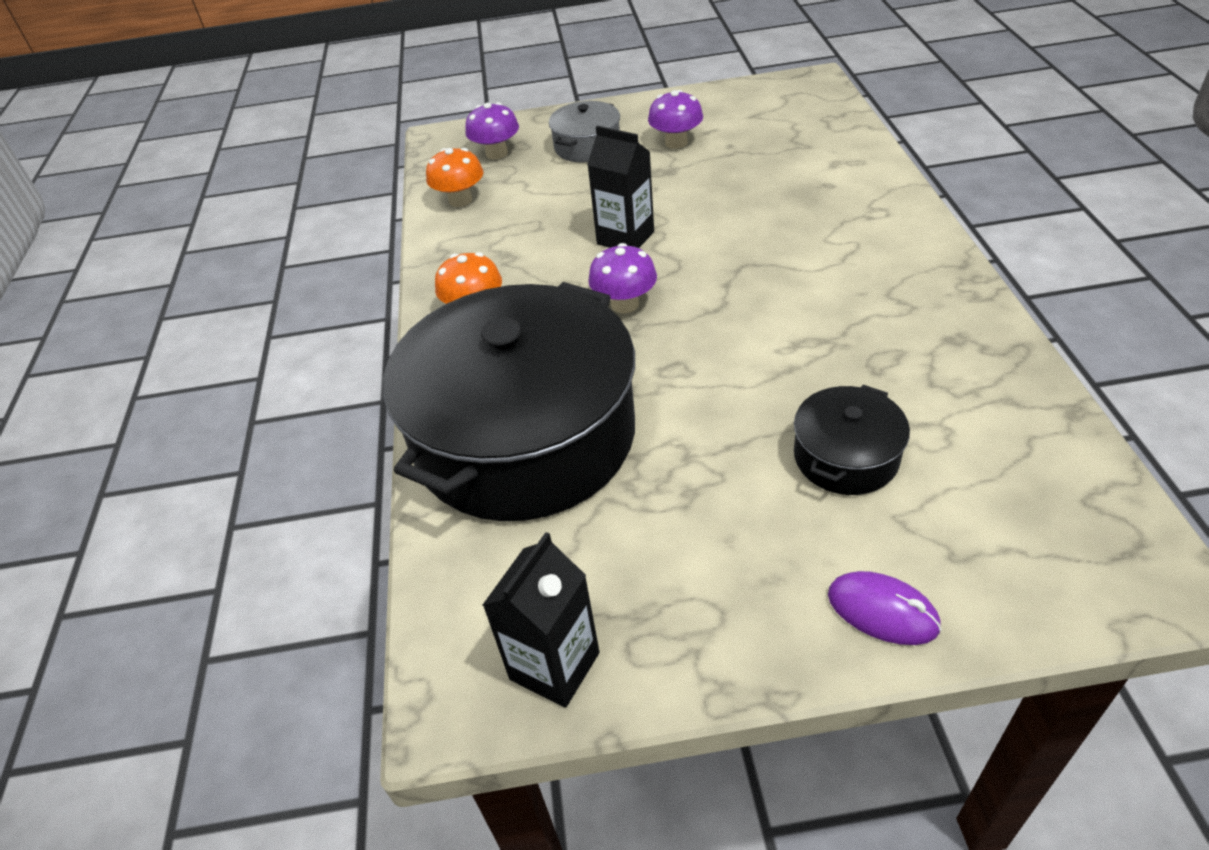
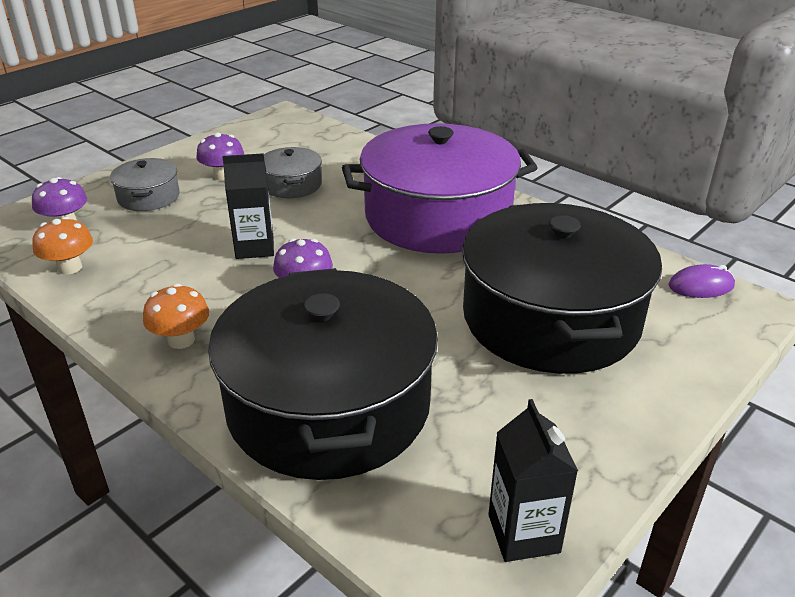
camera: 45 degrees left, 10 degrees down
black pot [794,385,910,495] -> black pot [462,203,662,374], size x2.30
purple mouse [828,571,942,645] -> purple mouse moved to [668,264,735,298]
none -> grey pot [264,147,322,198]
none -> purple pot [342,123,538,254]

